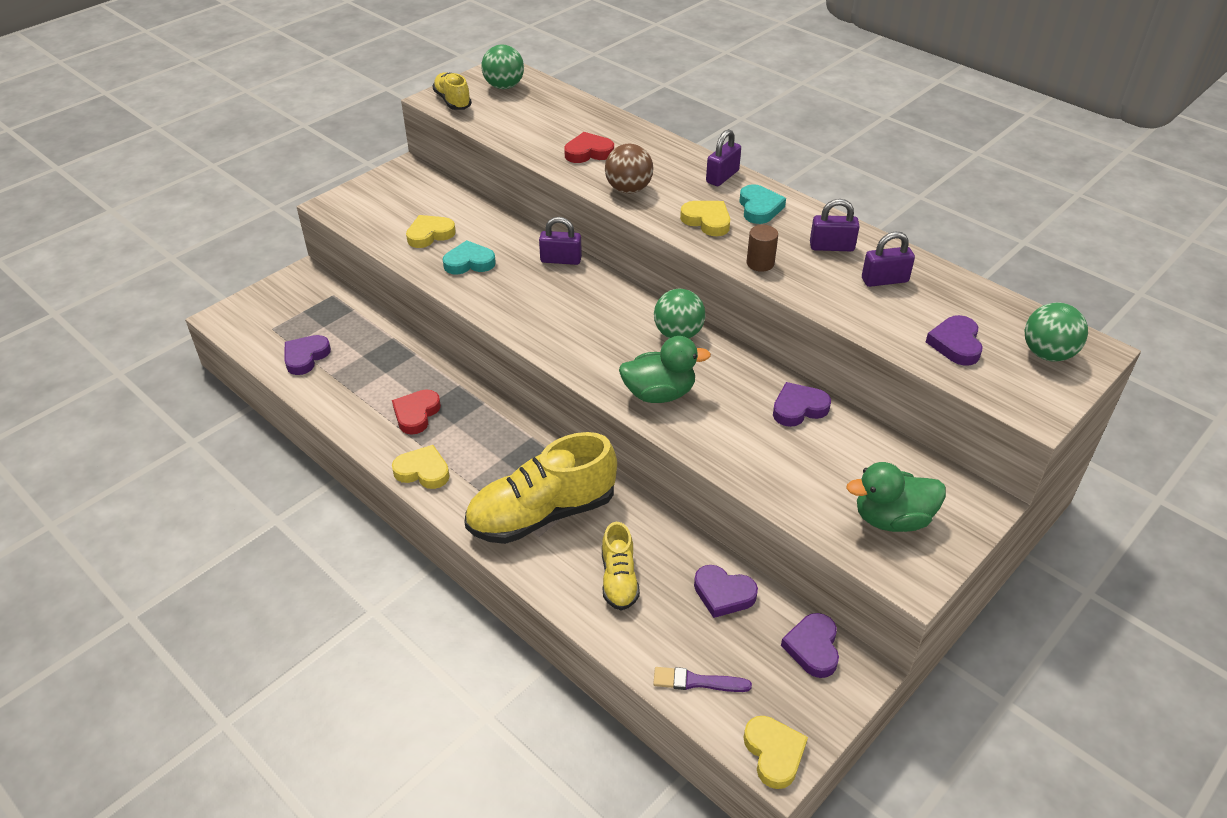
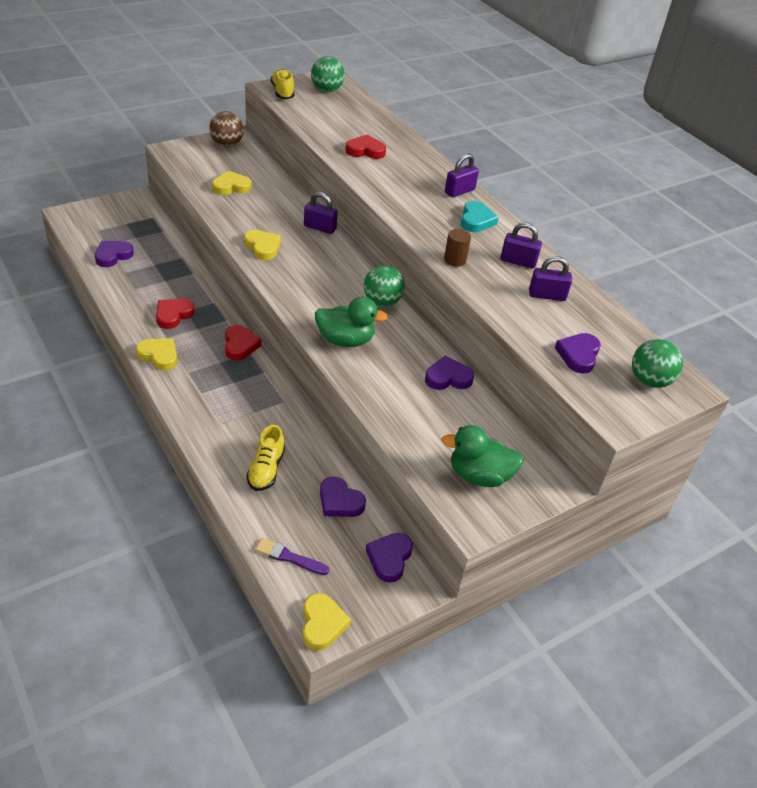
camera: 10 degrees right, 0 degrees up
turquoise heart [443,240,496,275] -> none
yellow shoe [465,432,617,544] -> none
brown ball [605,144,653,193] -> brown ball moved to [209,111,244,147]
yellow heart [680,201,730,236] -> yellow heart moved to [244,230,281,260]
none -> red heart [225,325,262,361]

